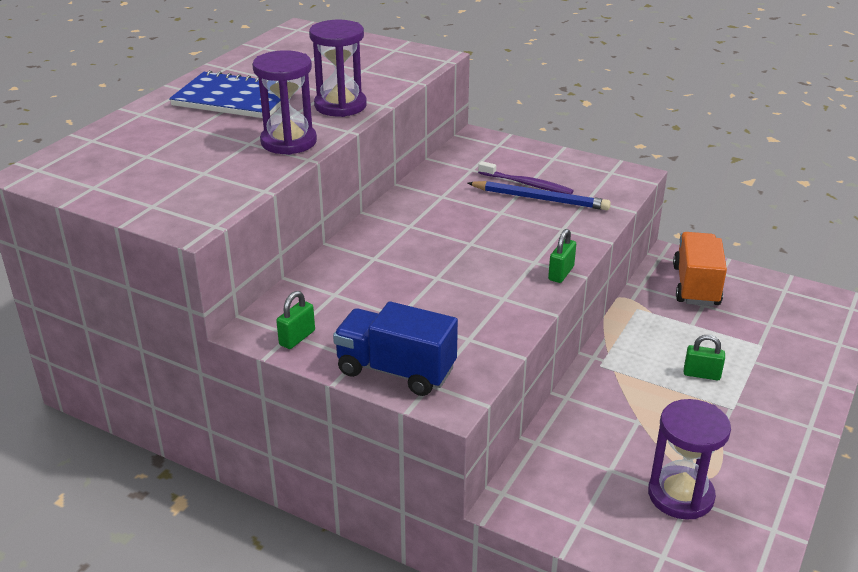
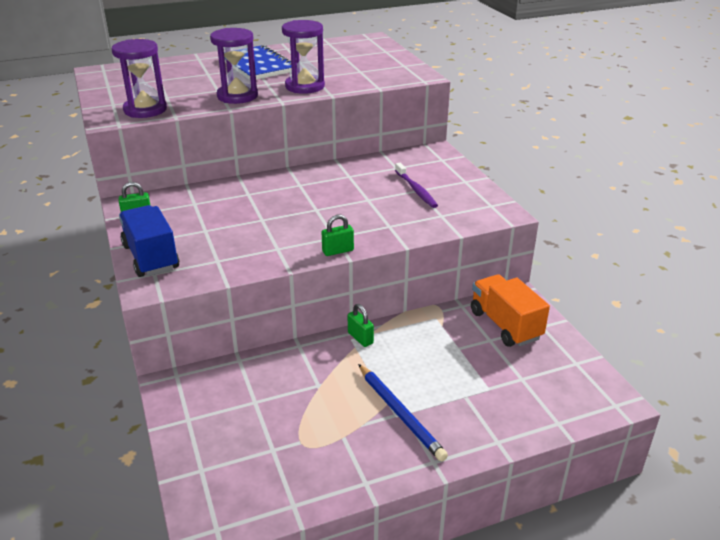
camera: 40 degrees right, 0 degrees up
blue pencil [468,181,611,210] -> blue pencil moved to [358,364,448,462]
purple hourglass [648,399,731,519] -> purple hourglass moved to [111,39,167,118]
orange truck [673,232,727,306] -> orange truck turned 75 degrees counterclockwise [471,274,550,347]
green padlock [684,335,725,380] -> green padlock moved to [348,304,374,347]

